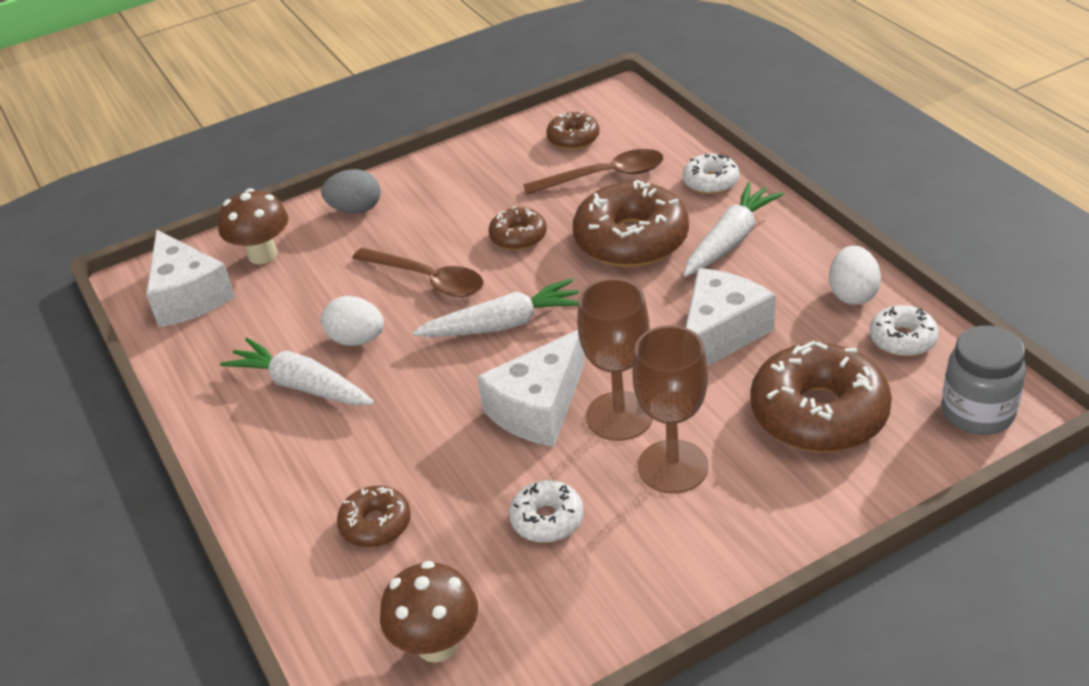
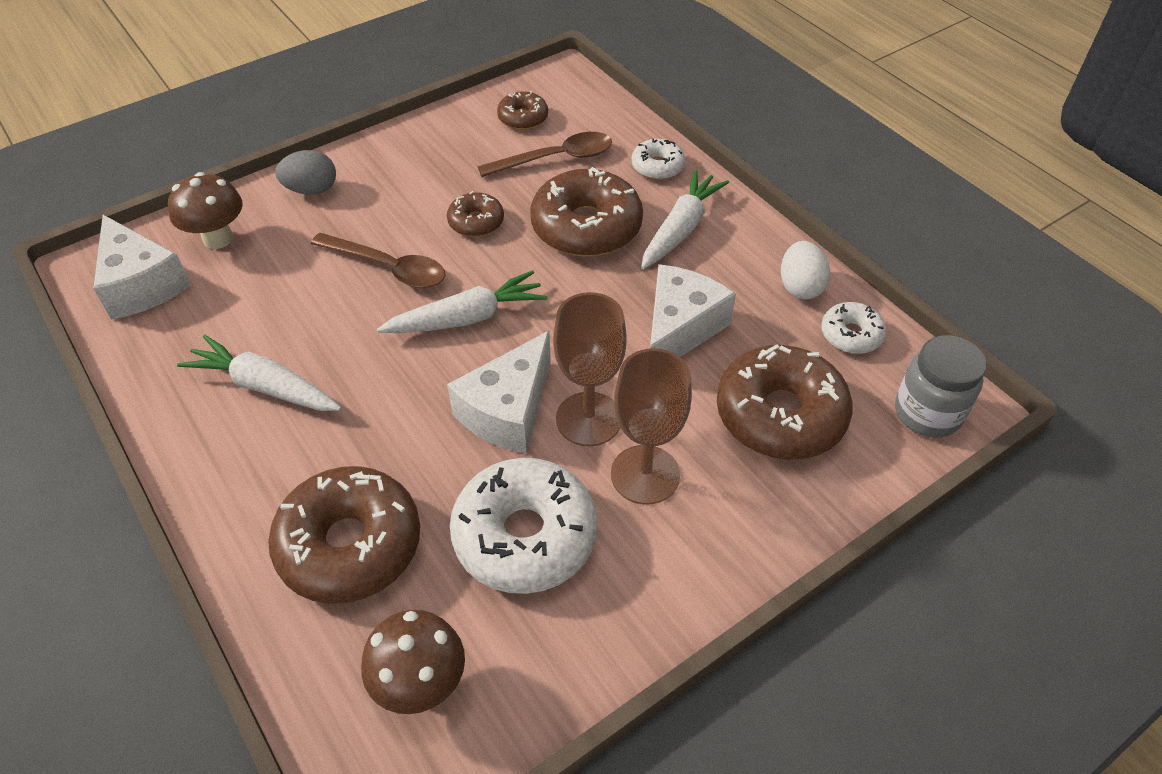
camera: 10 degrees left, 10 degrees up
white egg [321,296,384,346] -> none
brown donut [337,486,411,548] -> brown donut [268,466,420,604], size x1.95
white donut [509,480,584,543] -> white donut [450,458,597,594], size x1.95

